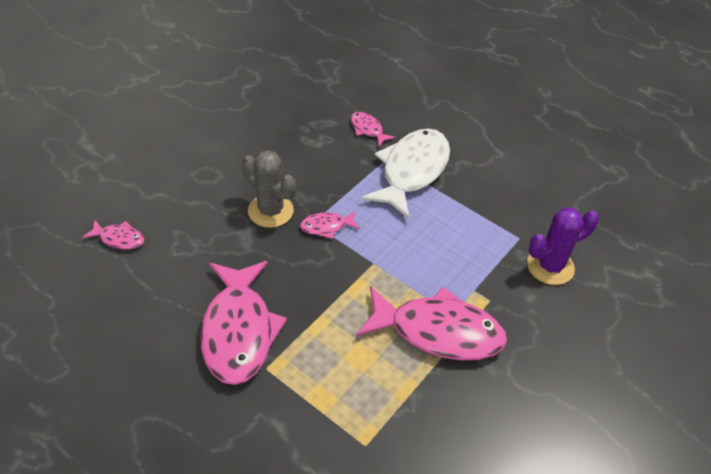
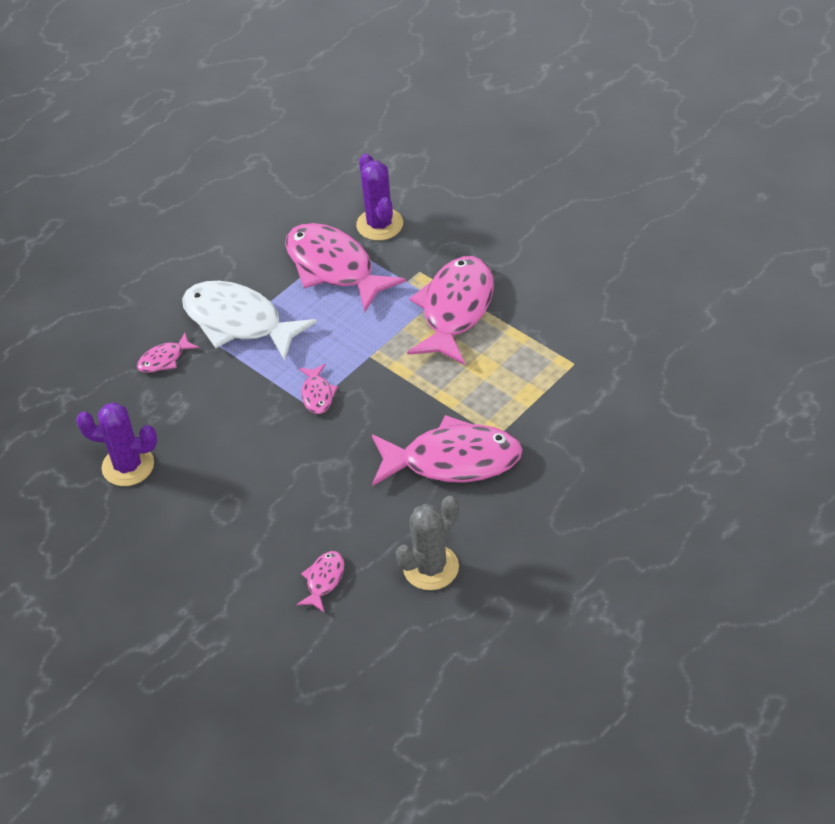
camera: 80 degrees left, 0 degrees up
grey cactus [242,150,296,228] -> grey cactus moved to [396,496,459,590]
none -> purple cactus [76,402,157,486]
none -> pink fish [285,223,406,312]

